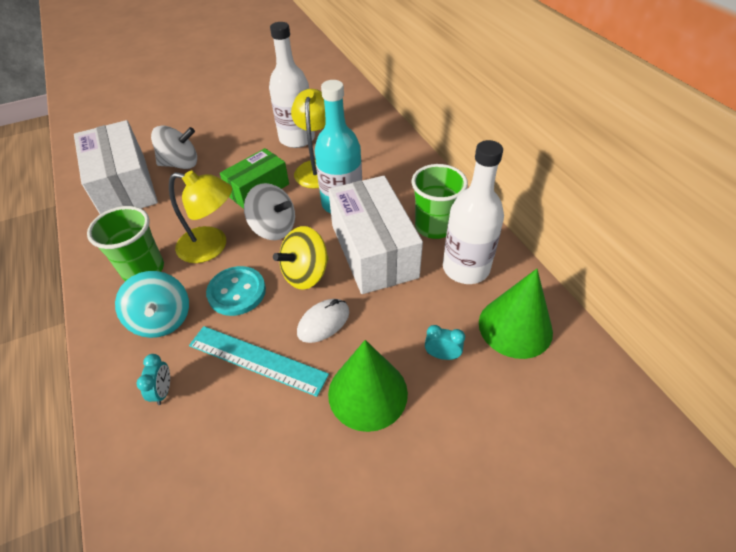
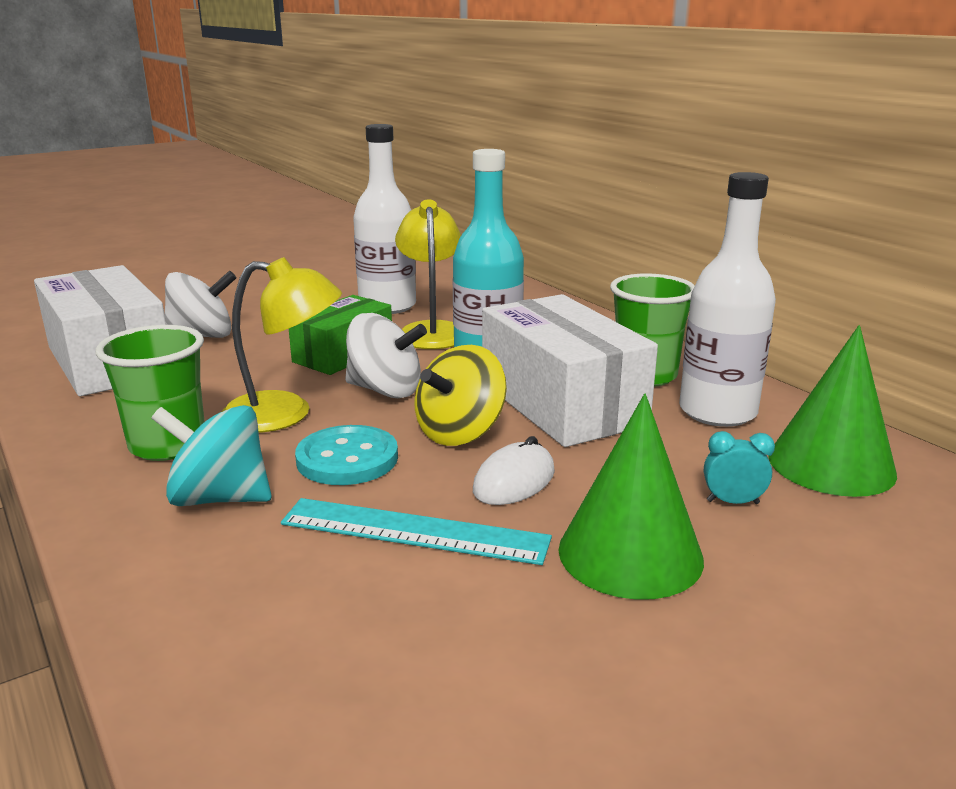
camera: 10 degrees left, 25 degrees down
turquoise spinning top [115,271,189,338] -> turquoise spinning top turned 135 degrees clockwise [151,405,272,506]
turquoise clock [136,354,170,405] -> none

